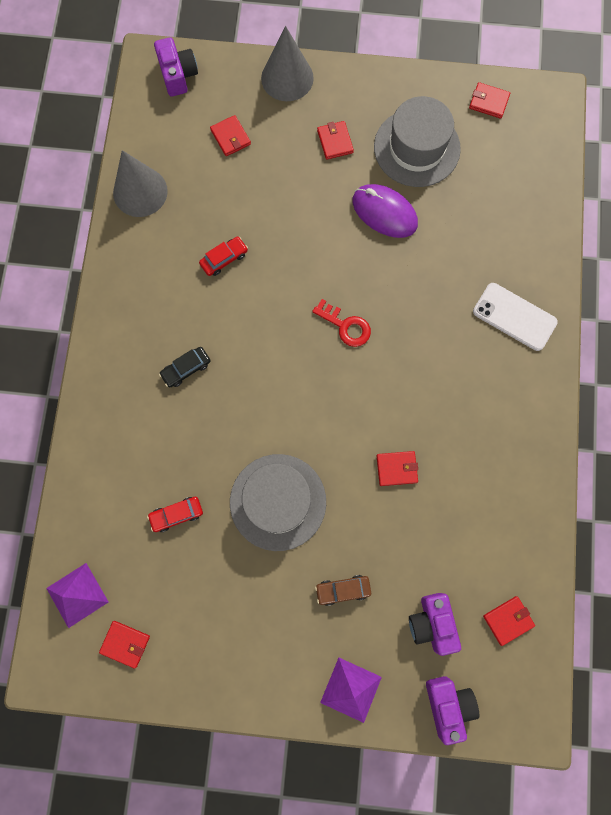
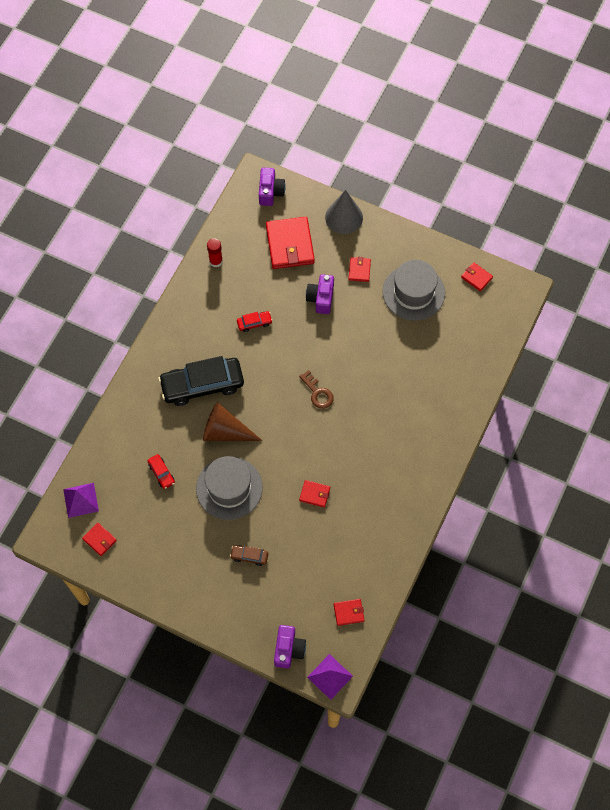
camera: 20 degrees right, 10 degrees down
grey cone [113,150,168,217] -> red glue stick [207,238,223,268]
red car [147,497,203,532] -> red car turned 120 degrees counterclockwise [147,454,175,489]
black car [159,347,211,388] -> black car [158,356,244,406], size x2.33
red wallet [210,115,251,156] -> red wallet [266,217,315,269], size x2.07
red key [312,299,371,347] -> brown key [299,370,334,409]
purple pyramid [320,658,382,723] -> purple pyramid moved to [307,654,353,700]
purple mouse [353,184,418,238] -> none
purple camera [409,593,461,656] -> purple camera moved to [306,274,334,314]
white phone [473,283,558,351] -> none
none -> brown cone [203,402,263,441]

